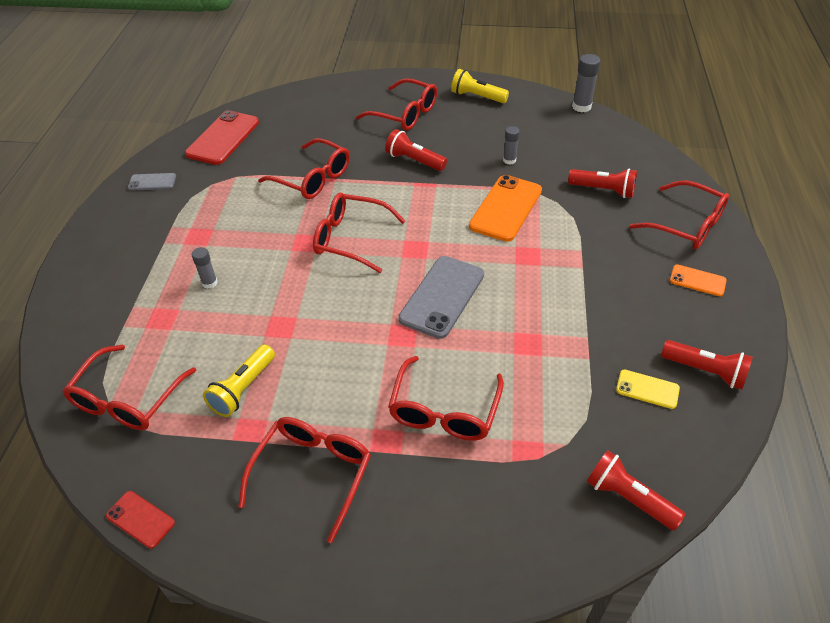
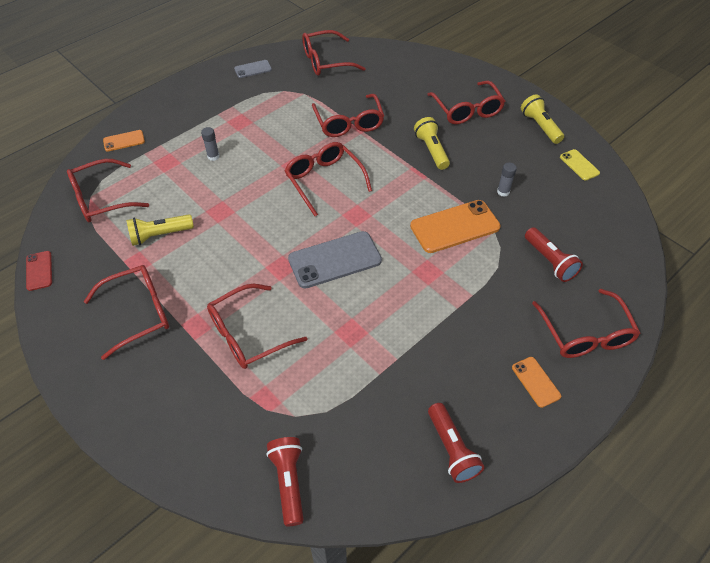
camera: 40 degrees right, 5 degrees up
grey phone [128,173,176,191] -> grey phone turned 60 degrees counterclockwise [234,60,272,78]
red phone [185,110,259,165] -> red glasses [302,30,366,76]
red flashlight [385,129,447,171] -> yellow flashlight [414,117,450,170]
grey glue stick [572,54,601,112] -> none
yellow phone [616,370,680,409] -> yellow phone moved to [560,149,600,181]
none -> orange phone [103,130,145,152]

